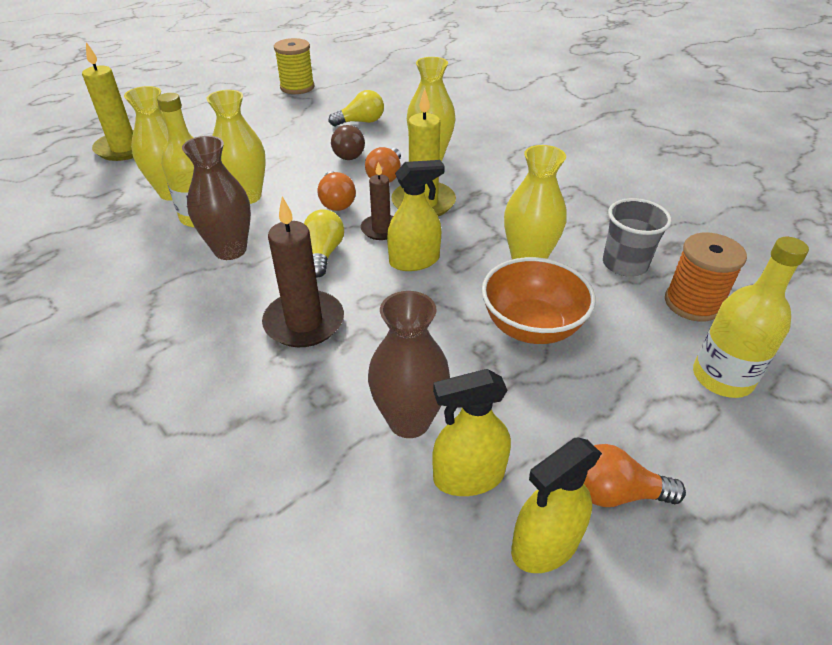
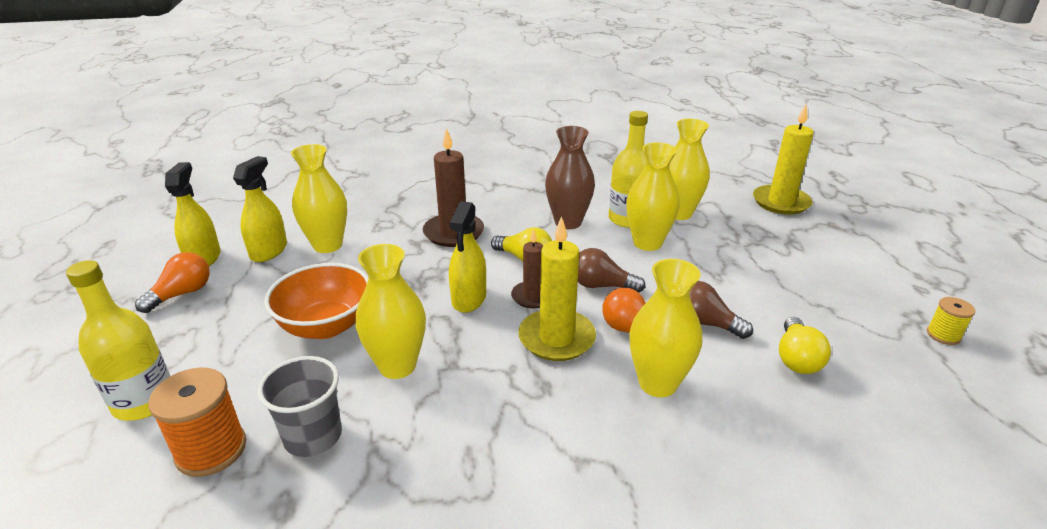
camera: 120 degrees right, 10 degrees down
yellow spool [274,38,315,94] -> yellow spool [927,297,975,345], size x0.56
orange light bulb [317,171,356,211] -> brown light bulb [578,248,645,293]
brown vase [368,291,450,438] -> yellow vase [291,144,347,253]

